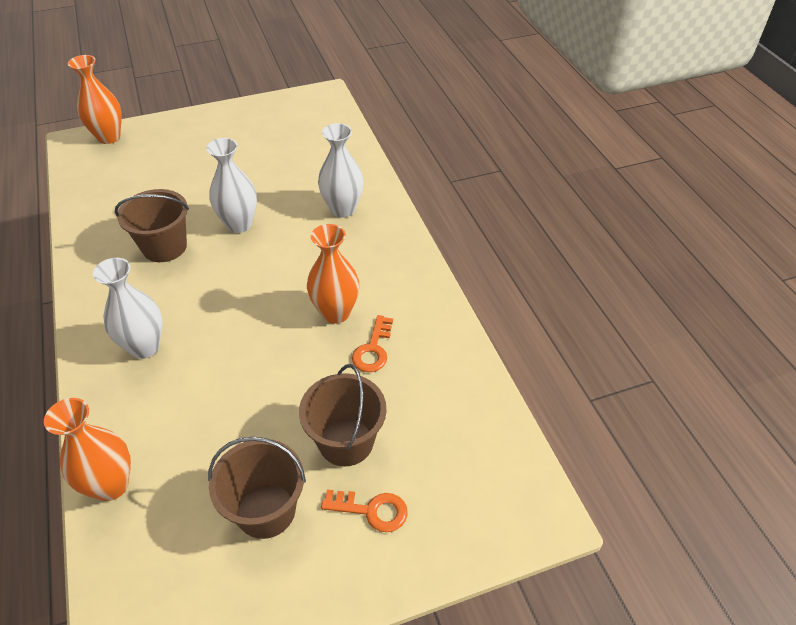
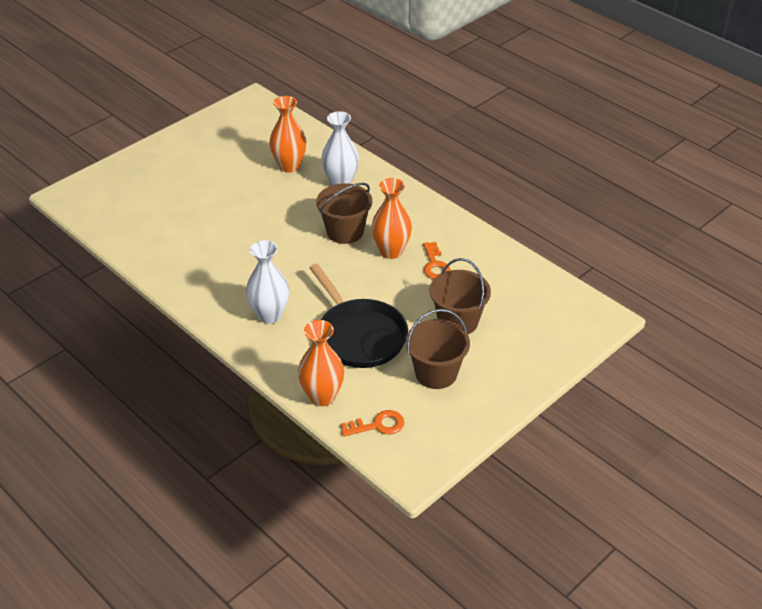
camera: 25 degrees left, 5 degrees down
orange vase [68,55,121,144] -> orange vase moved to [269,96,306,173]
brown bucket [115,189,189,262] -> brown bucket moved to [316,183,372,244]
white vase [206,138,257,233] -> none
orange key [321,490,408,532] -> orange key moved to [341,410,404,437]
none -> black pan [309,264,408,368]

